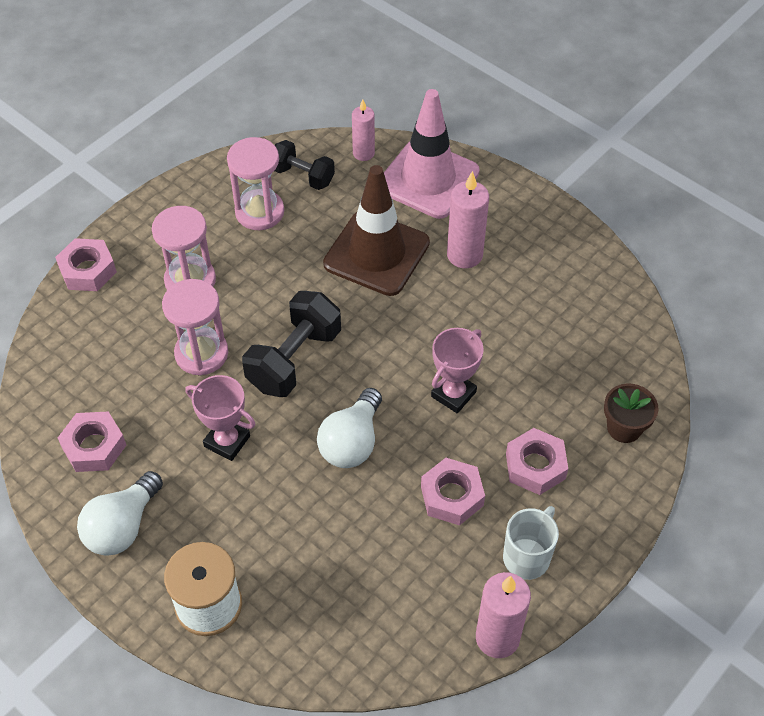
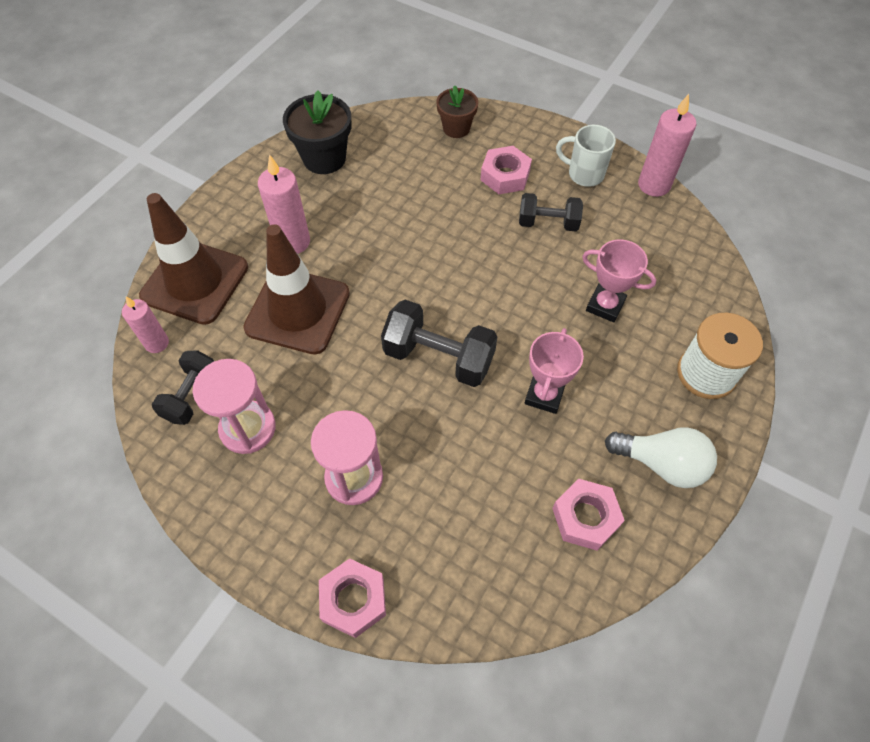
camera: 100 degrees left, 5 degrees up
pink hourglass [162,279,228,375] -> none
white light bulb [317,388,382,468] -> none
pink traffic cone [384,89,480,219] -> brown traffic cone [139,193,248,325]
pink nut [421,458,485,525] -> black dumbbell [519,193,583,231]
pink trophy [431,328,484,413] -> pink trophy moved to [582,239,656,322]
none -> black flower pot [283,91,352,174]

